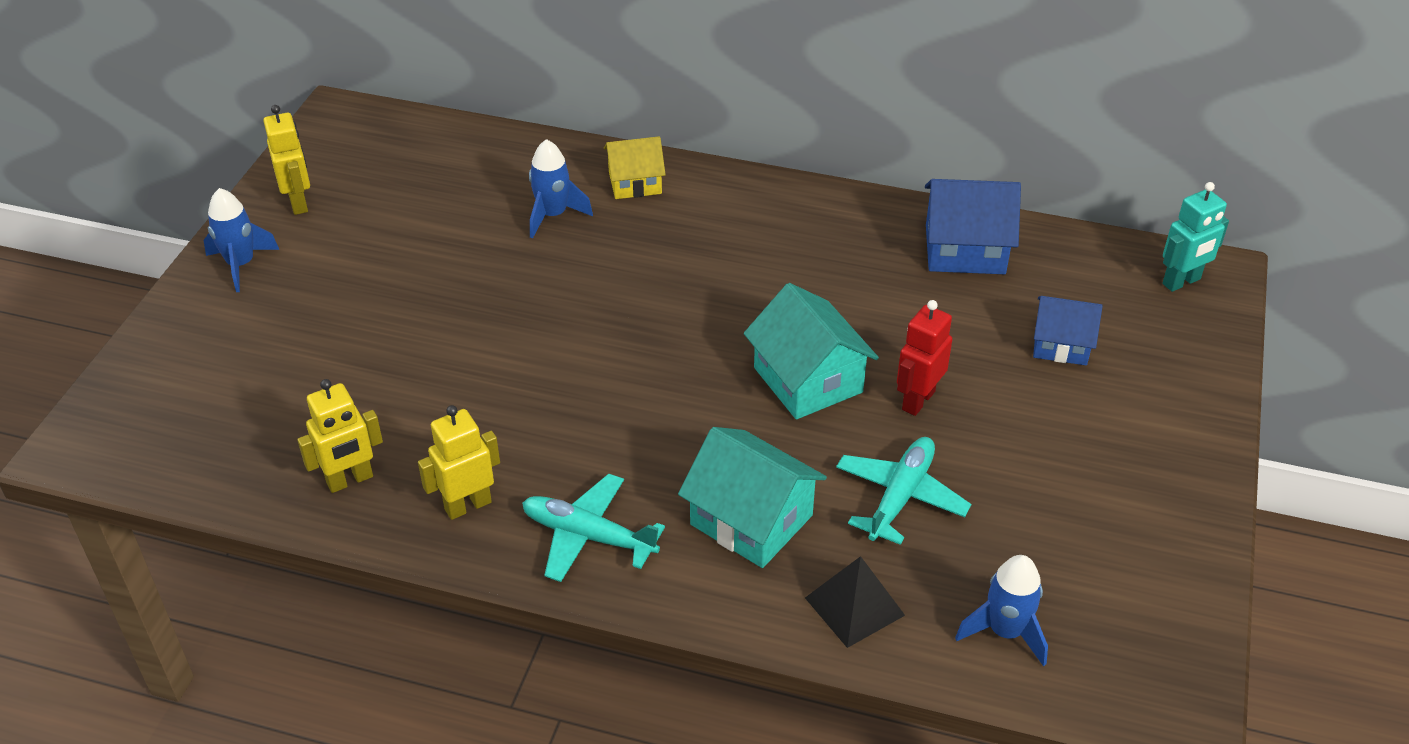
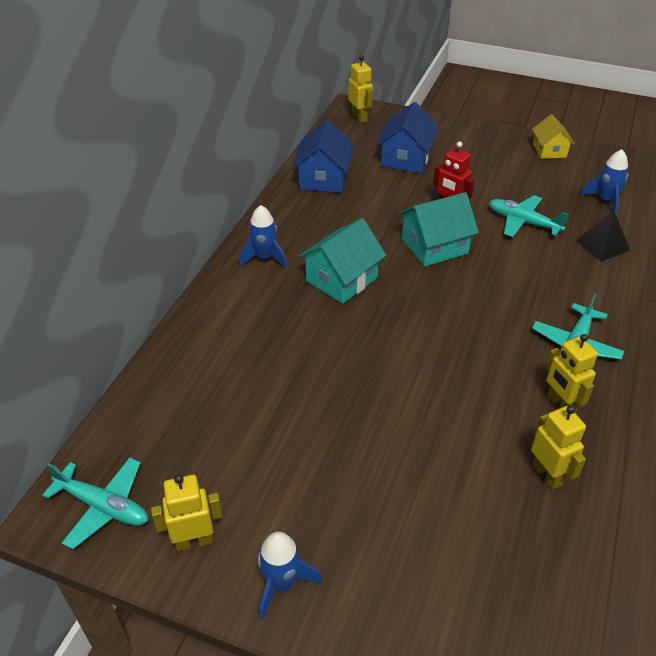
camera: 85 degrees left, 0 degrees up
blue rocket [529,139,593,238] -> blue rocket moved to [239,205,288,269]
yellow house [604,136,666,199] -> yellow house moved to [532,115,575,159]
turquoise house [678,427,827,568] -> turquoise house moved to [298,218,386,304]
blue house [1033,296,1103,365] -> blue house [376,102,439,173], size x1.54
turquoise robot [1162,182,1229,292] -> yellow robot [348,55,373,123]
none -> turquoise plane [42,458,148,549]

